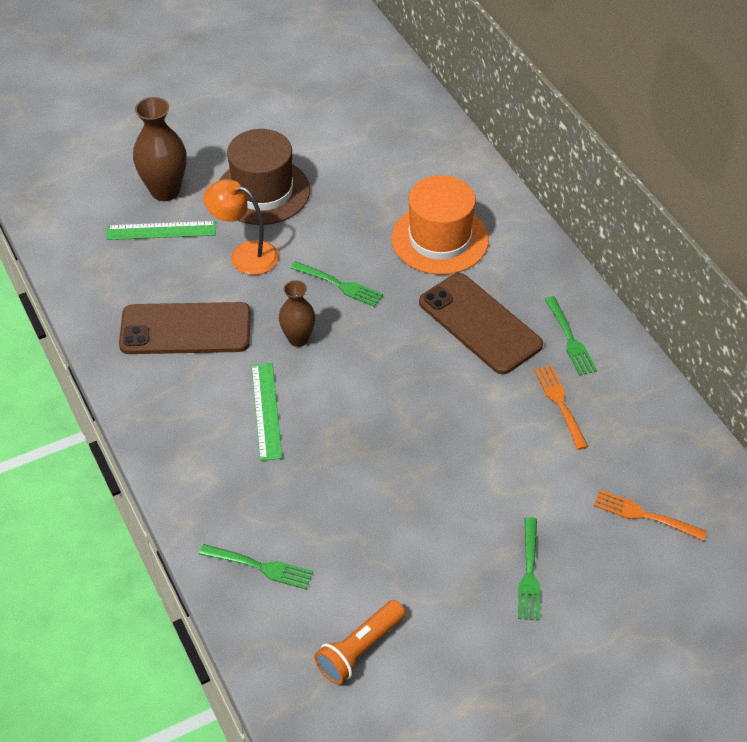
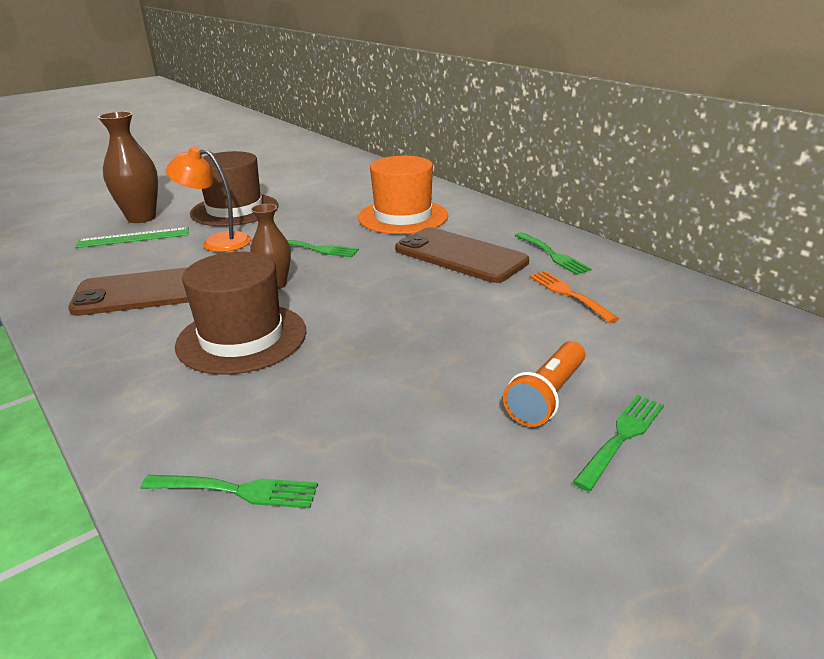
camera: 10 degrees left, 20 degrees down
green ruler [251,363,282,461] -> brown hat [175,252,306,375]
orange flashlight [314,600,405,685] -> orange flashlight moved to [503,341,585,427]
green fork [518,517,540,621] -> green fork turned 135 degrees counterclockwise [573,395,664,491]
orange fork [594,490,707,541] -> none

